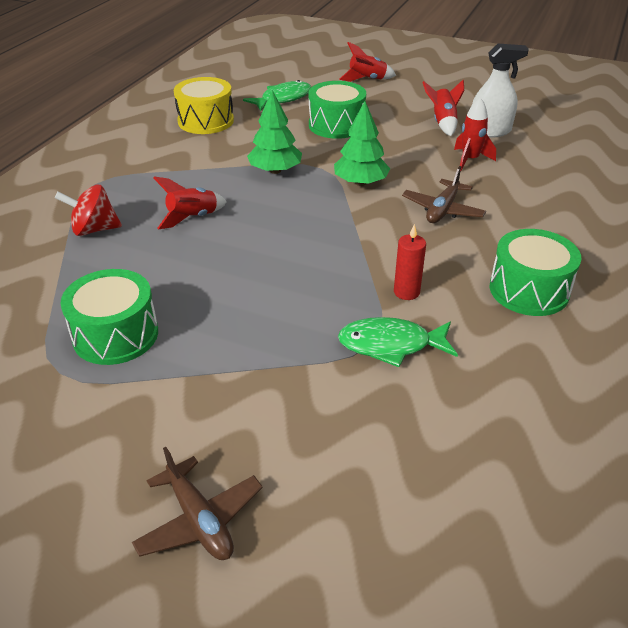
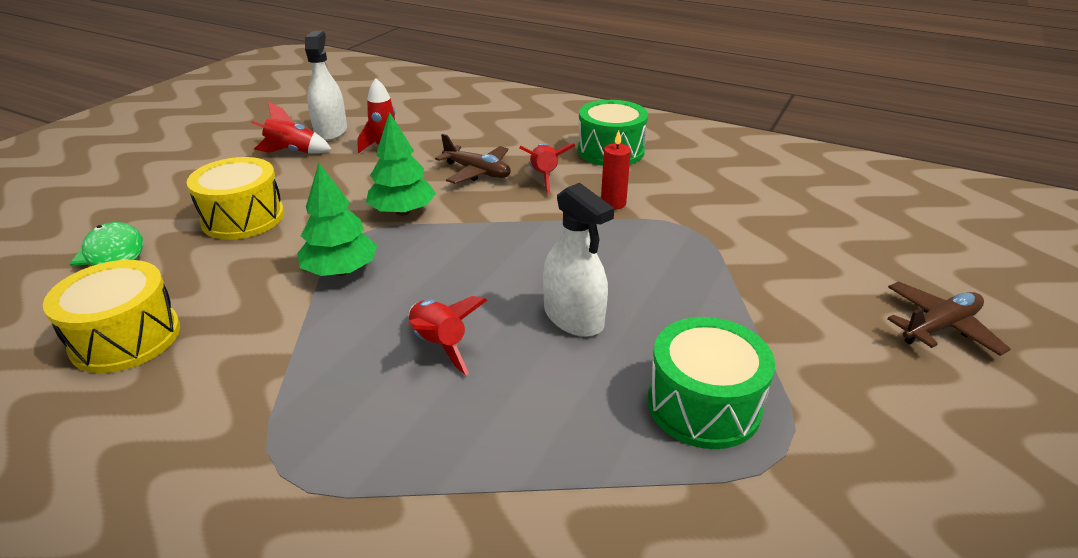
camera: 85 degrees left, 5 degrees down
red spinning top [55,185,122,236] -> none
green drum [309,81,366,139] -> yellow drum [186,157,284,240]
green fish [338,317,458,367] -> none
red rocket [339,42,396,82] -> red rocket moved to [519,143,575,194]
none -> white spray bottle [543,183,614,337]

